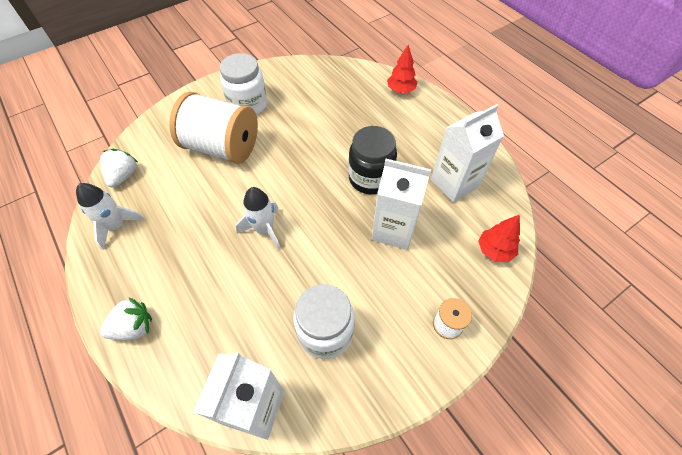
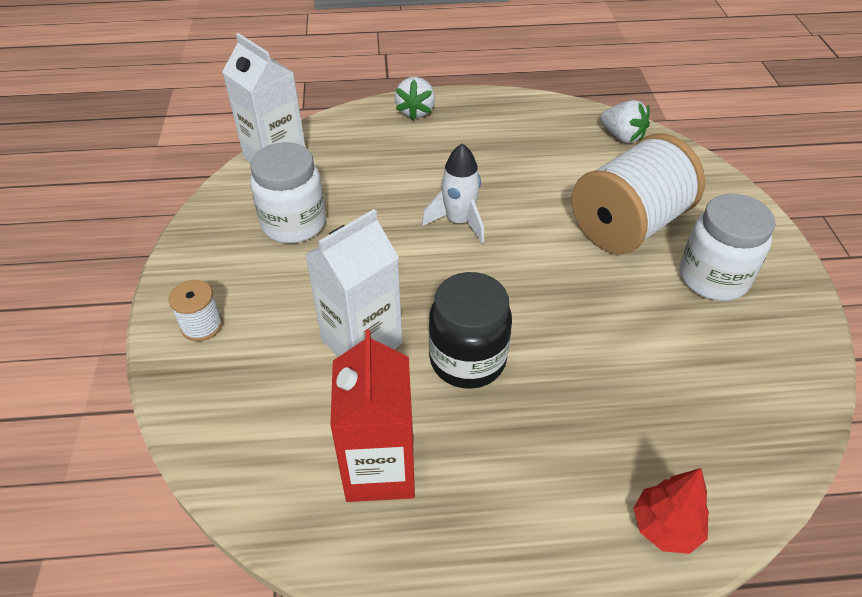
camera: 120 degrees right, 10 degrees down
white rocket [76,183,145,250] -> none
white carton [431,104,504,203] -> red carton [330,329,415,502]
red tree [478,214,520,262] -> none

